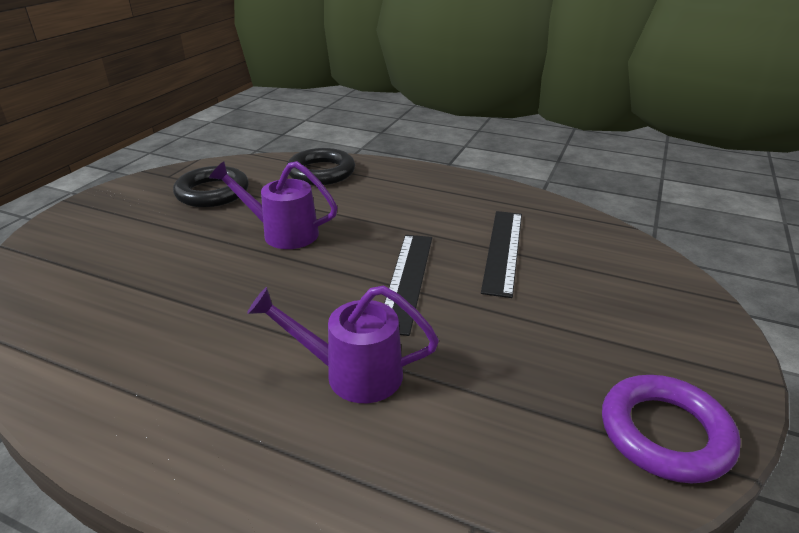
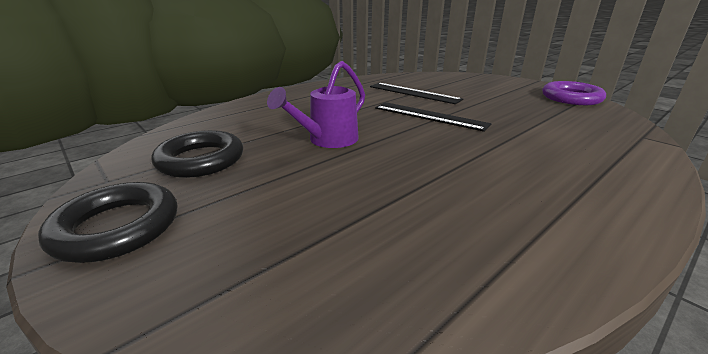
camera: 65 degrees left, 5 degrees down
purple watering can [247,285,439,403] -> none
black ring [287,148,355,185] -> black ring moved to [38,182,177,263]

